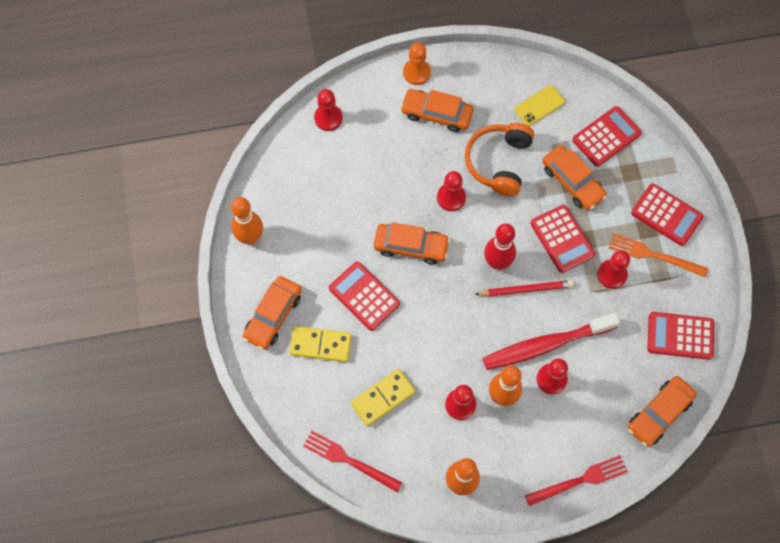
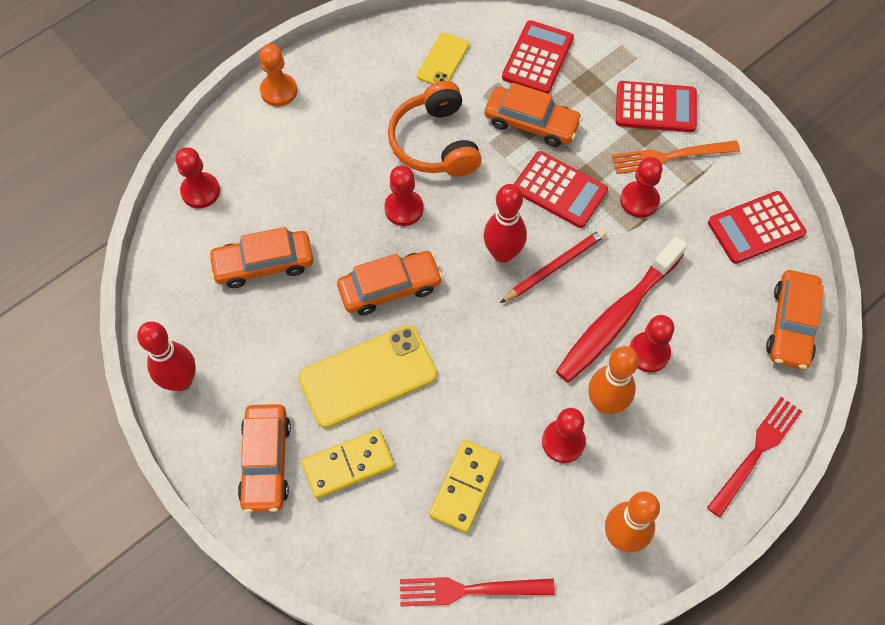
camera: 30 degrees left, 5 degrees down
orange bowling pin [231,197,263,245] -> red bowling pin [137,321,196,391]
red calculator [329,262,400,331] -> yellow phone [298,325,437,428]
orange car [400,89,473,132] -> orange car moved to [208,227,313,288]

